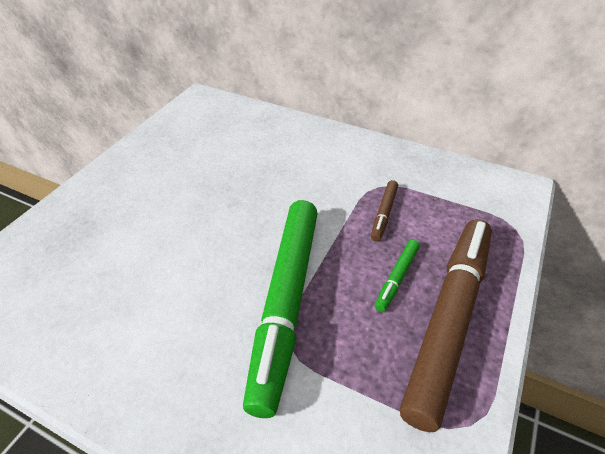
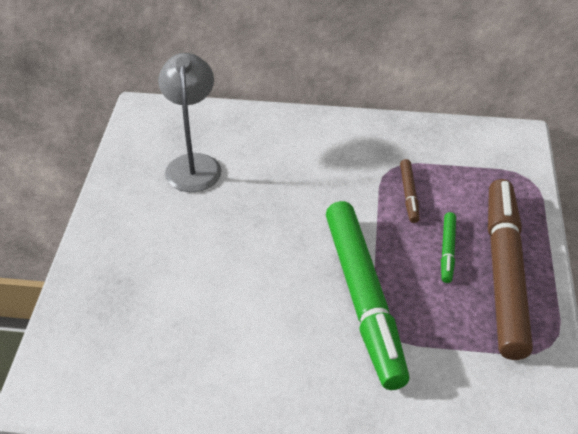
camera: 20 degrees left, 0 degrees up
none -> grey lamp [158,53,221,192]

